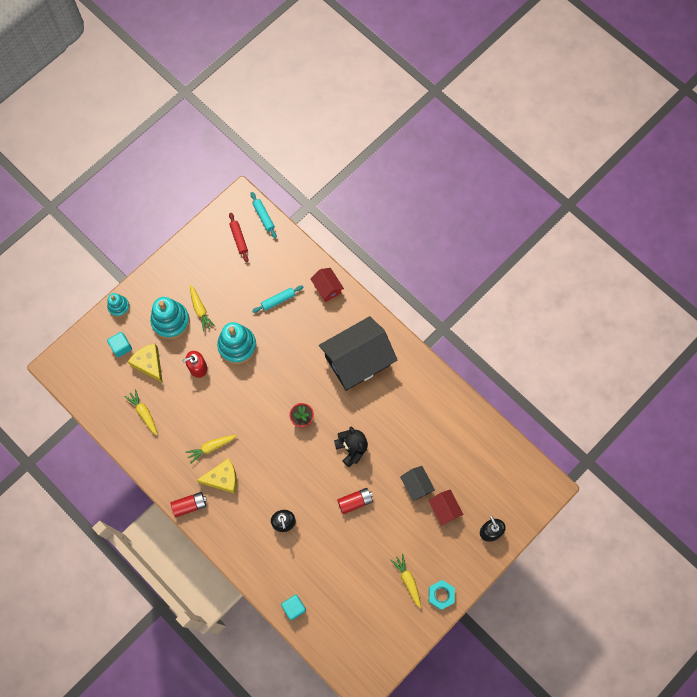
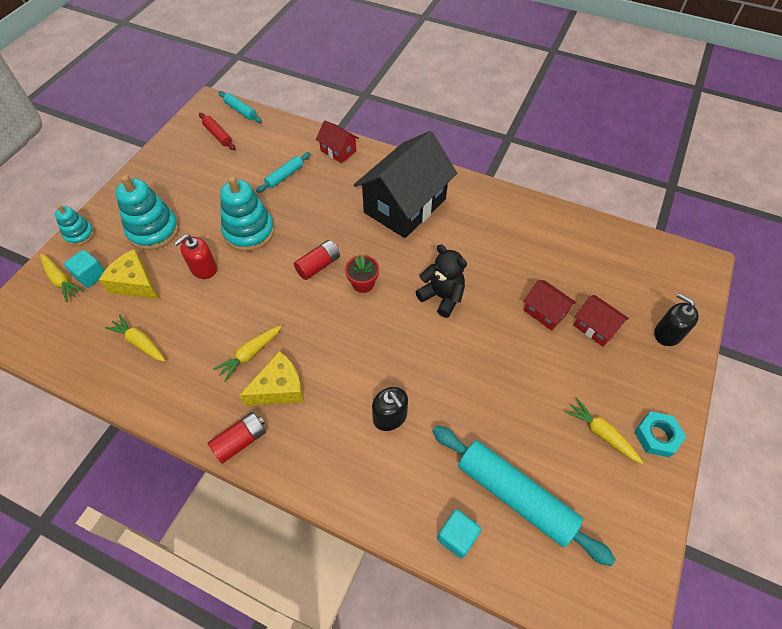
camera: 20 degrees left, 15 degrees down
yellow carrot [190,285,215,332] -> yellow carrot moved to [40,254,83,302]
red battery [337,488,373,514] -> red battery moved to [294,240,340,280]
black house [400,466,435,501] -> red house [524,280,577,331]
none -> turquoise rolling pin [432,426,616,566]

